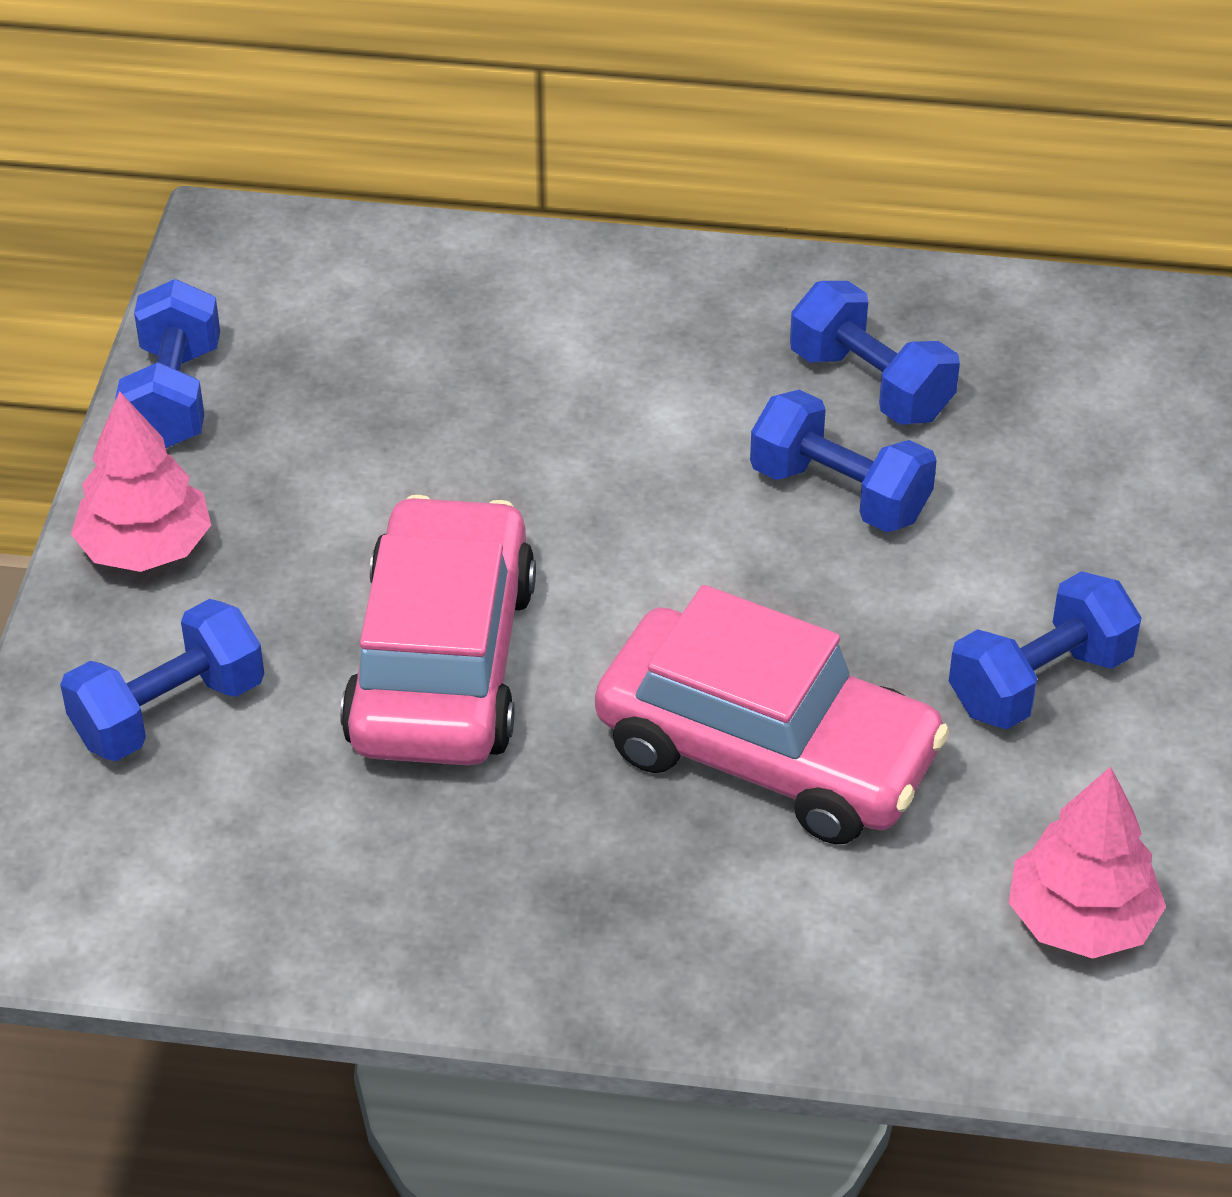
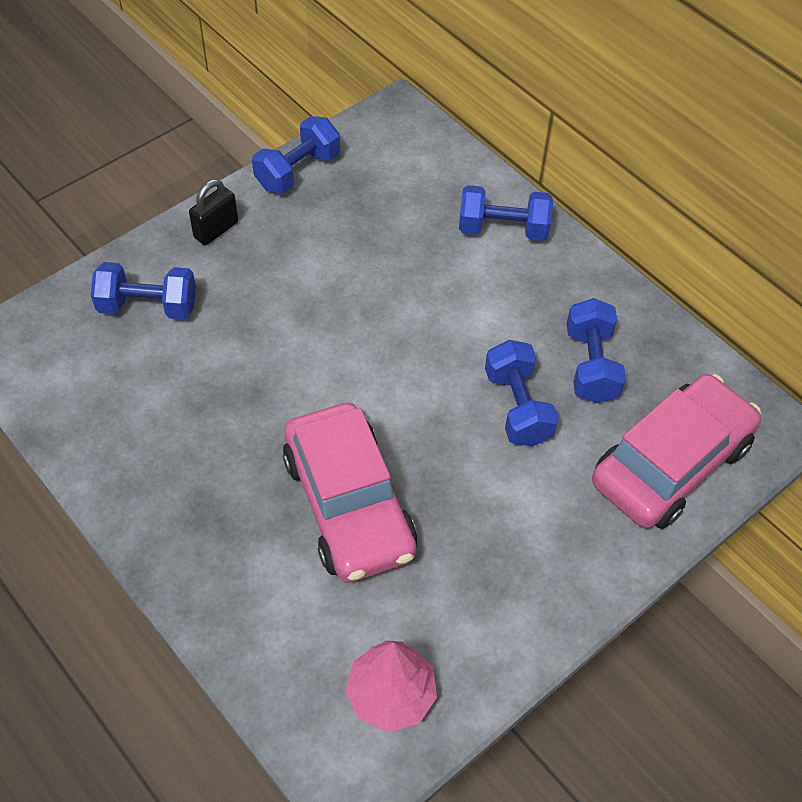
camera: 40 degrees right, 10 degrees up
pink tree [71,391,211,572] -> black padlock [189,179,238,245]
pink car [340,495,536,765] -> pink car moved to [592,374,761,529]
blue dumbbell [949,571,1142,729] -> blue dumbbell moved to [459,185,553,241]

